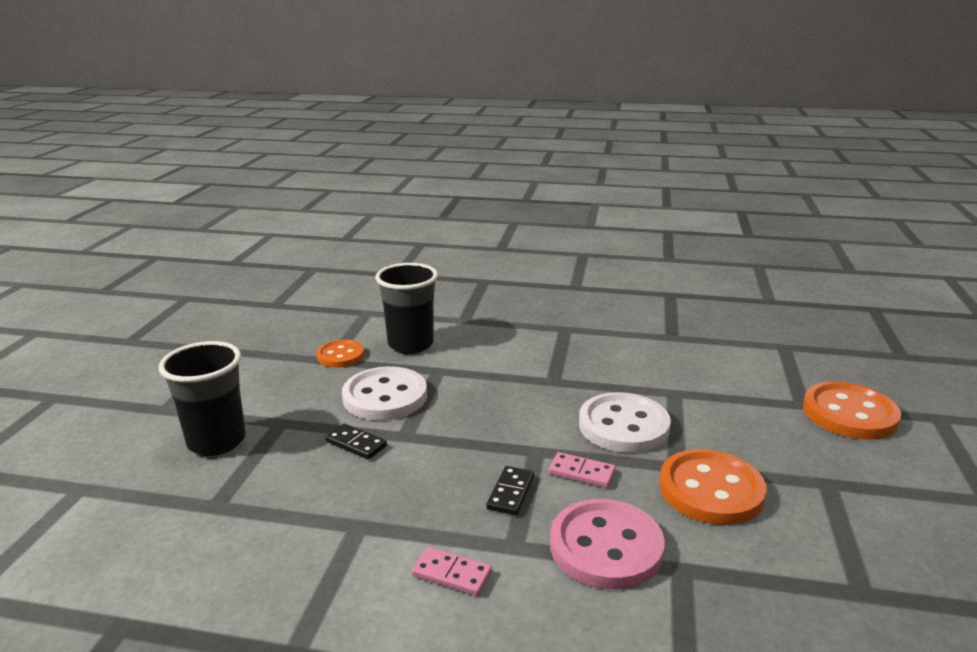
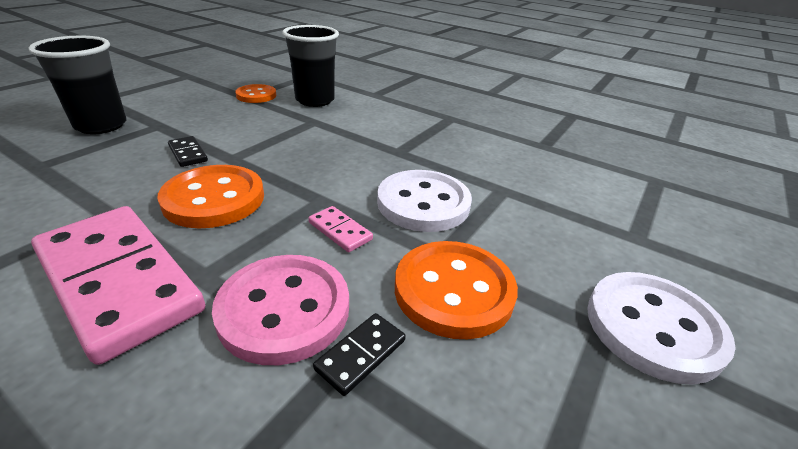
camera: 20 degrees right, 10 degrees up
white button [342,366,427,420] -> white button moved to [587,272,736,385]
pink domino [412,547,492,596] -> pink domino [31,206,205,365], size x2.48
black domino [486,466,534,515] -> black domino moved to [313,313,406,396]
orange button [803,381,901,440] -> orange button moved to [158,165,264,228]

